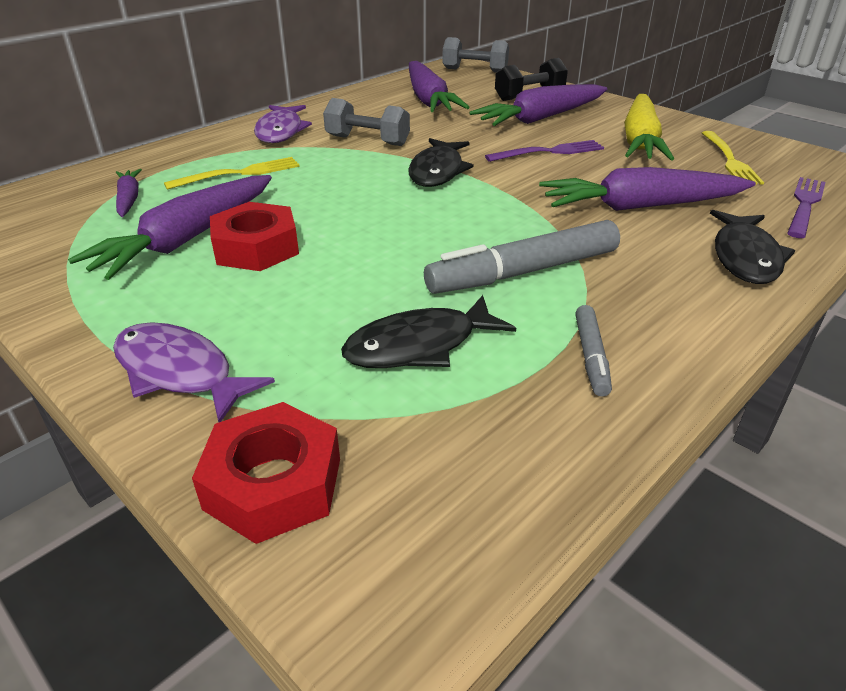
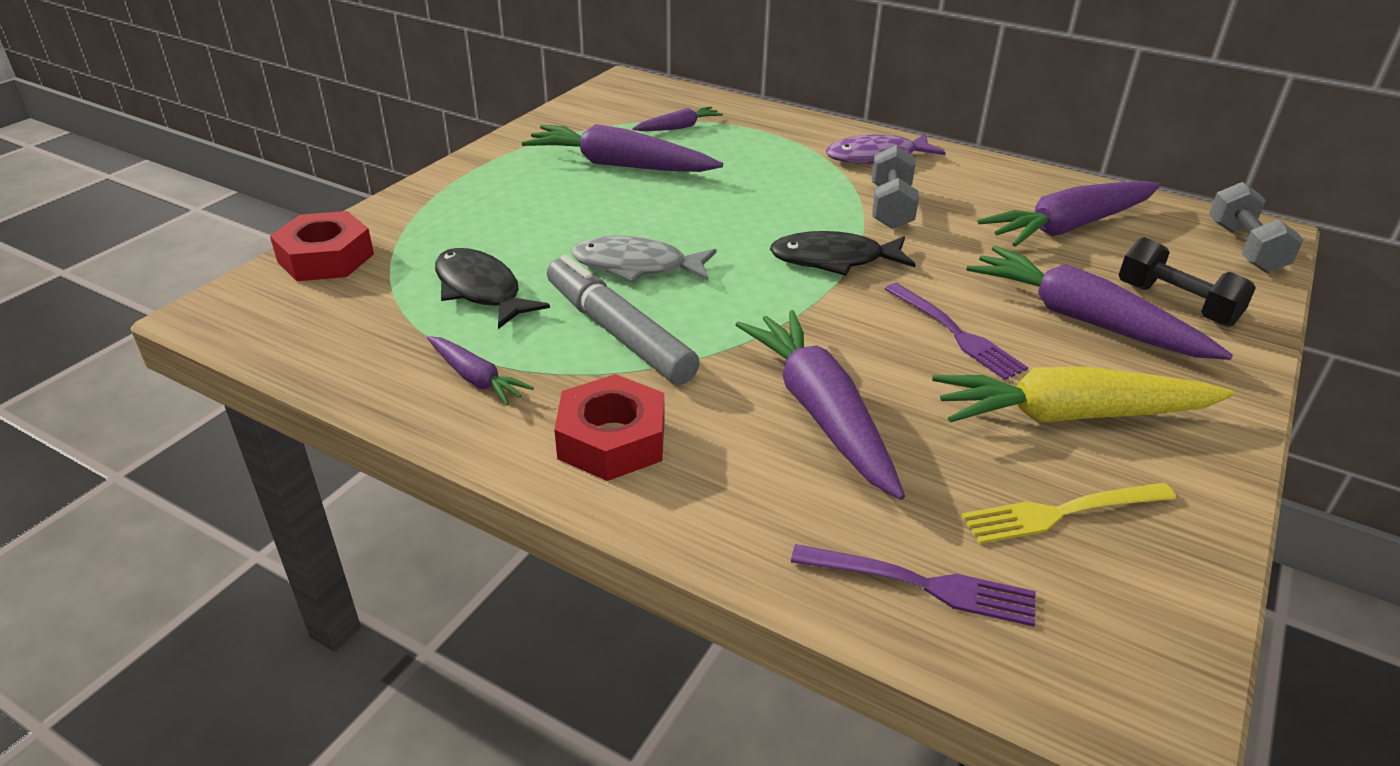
camera: 75 degrees right, 0 degrees up
purple fish [113,322,275,422] -> none
yellow fork [164,157,300,190] -> none
red nut [210,202,299,271] -> red nut moved to [554,374,665,481]
grey marker [575,305,612,397] -> purple carrot [427,336,534,405]
black fish [710,210,795,284] -> none
none -> grey fish [571,236,716,283]

